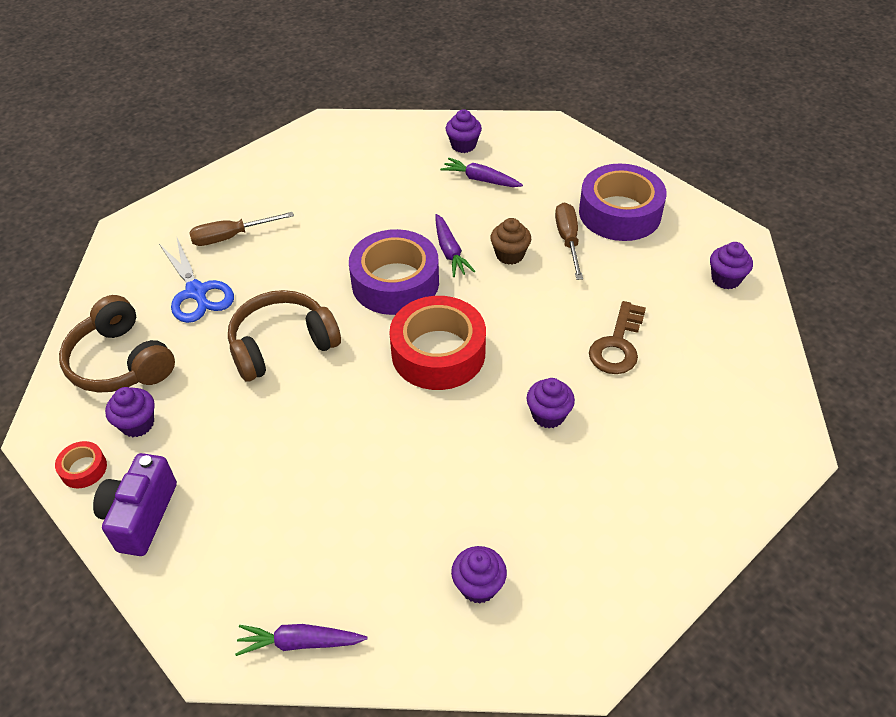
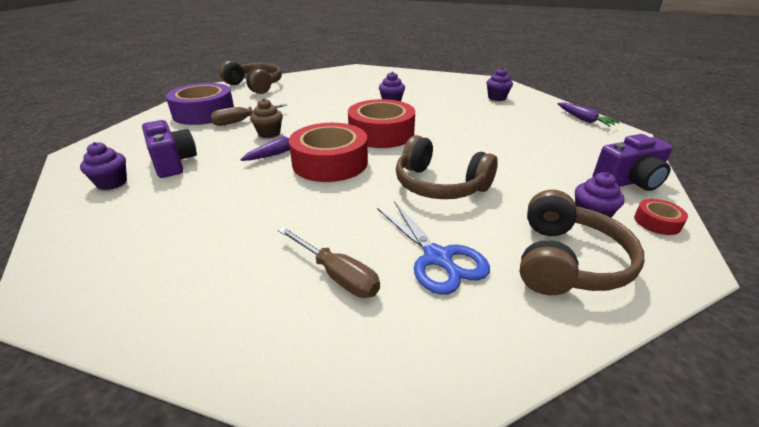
camera: 120 degrees left, 15 degrees down
blue scissors [159,236,234,323] -> blue scissors turned 120 degrees clockwise [377,201,490,295]
purple tape [349,229,439,315] -> red tape [289,123,368,182]
purple carrot [440,158,523,187] -> purple camera [142,120,197,178]
brown key [589,301,646,374] -> none
purple cupcake [710,242,753,289] -> brown headphones [219,61,282,94]

